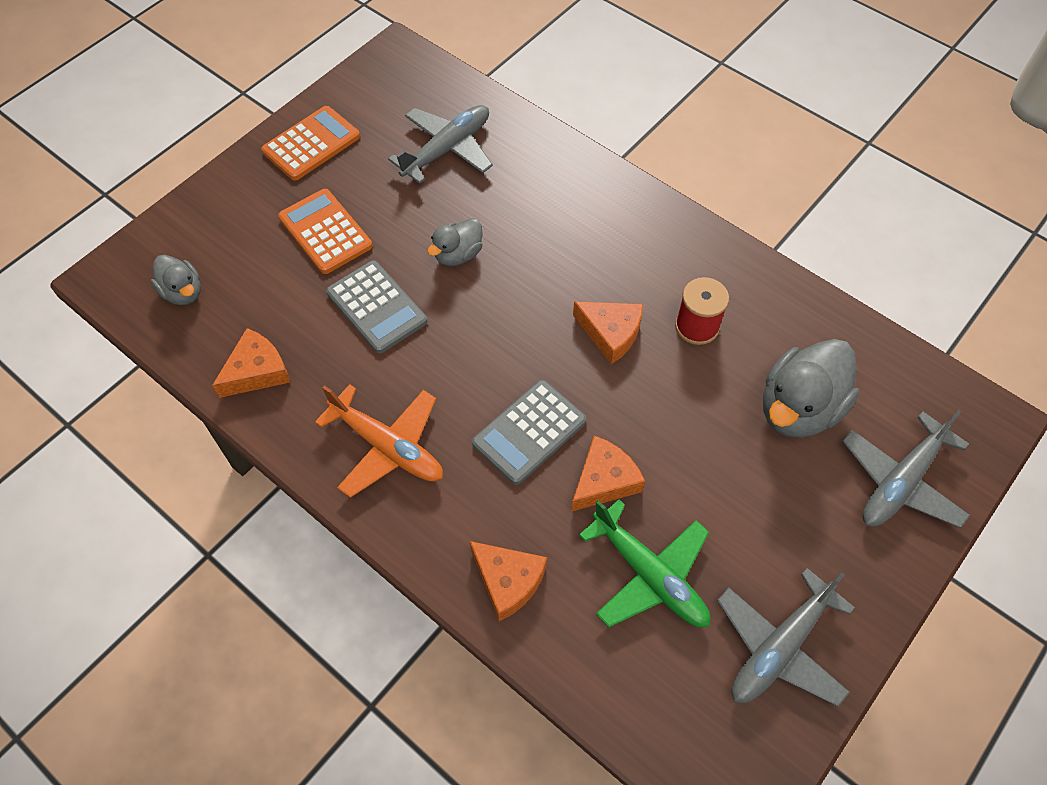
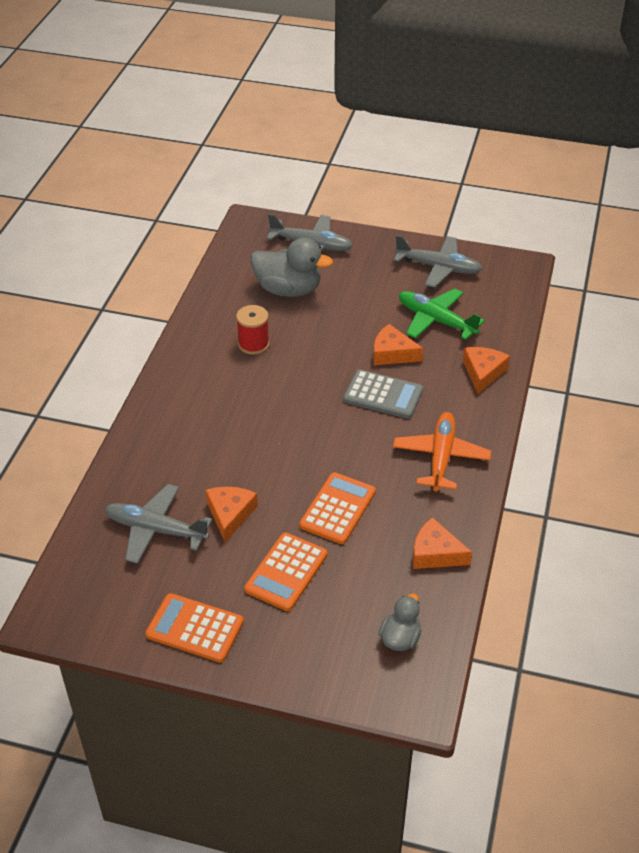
camera: 115 degrees left, 15 degrees down
grey calculator [326,260,427,353] -> orange calculator [299,472,376,544]
grey duck [427,218,483,266] -> none
orange cheese [573,302,643,364] -> orange cheese moved to [206,487,258,542]
green plane [579,499,710,627] -> green plane turned 75 degrees counterclockwise [399,289,485,340]

